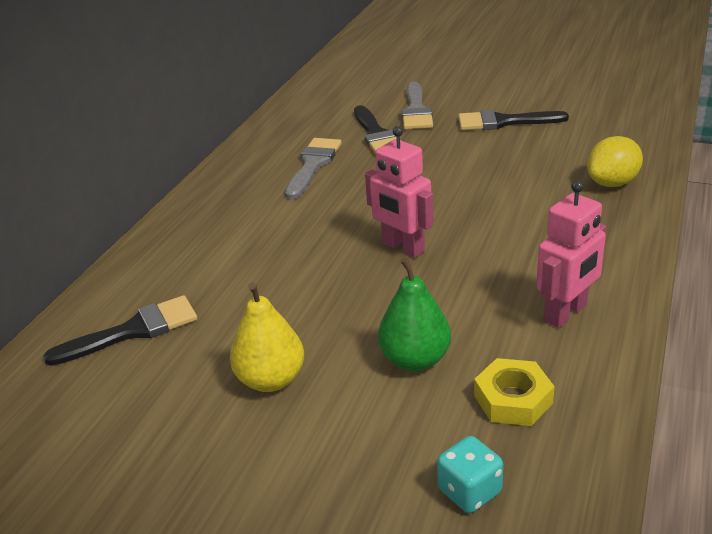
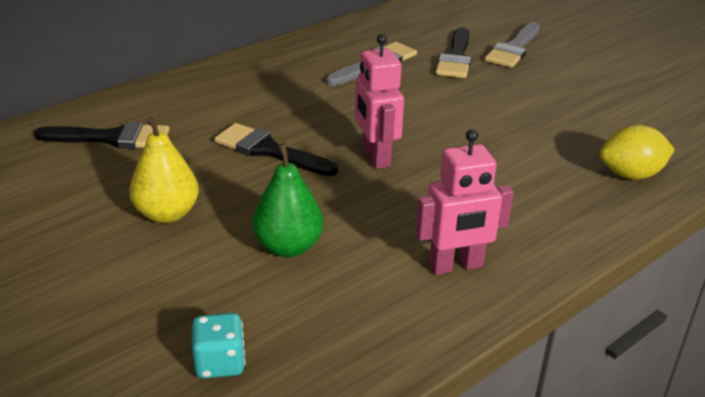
camera: 25 degrees right, 0 degrees up
black brush [458,110,569,130] -> black brush moved to [215,123,338,176]
yellow nut [474,358,555,426] -> none

